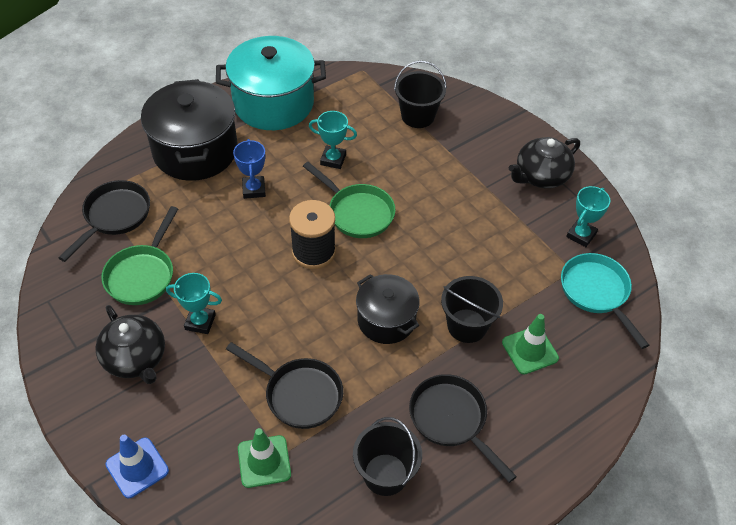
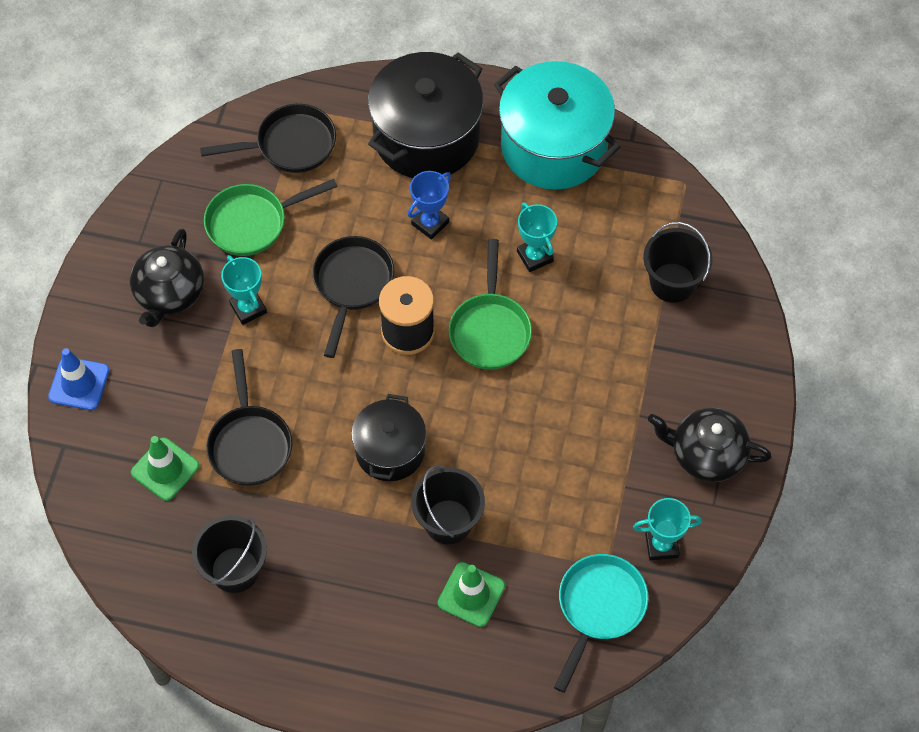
camera: 50 degrees right, 10 degrees up
black pan [409,374,517,483] -> black pan moved to [312,236,394,358]

